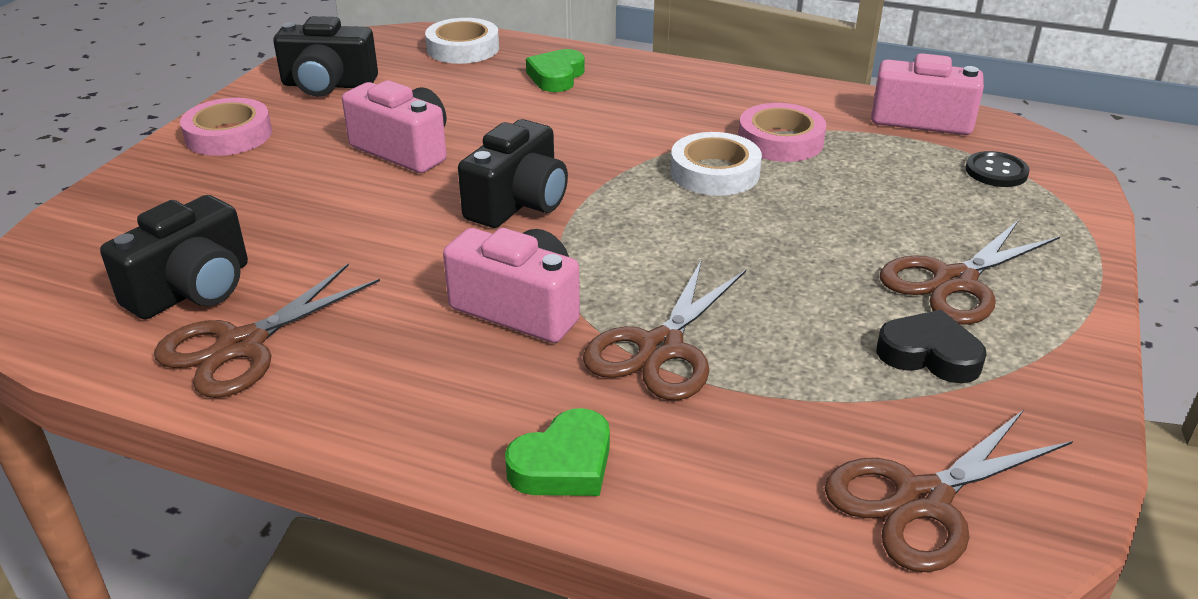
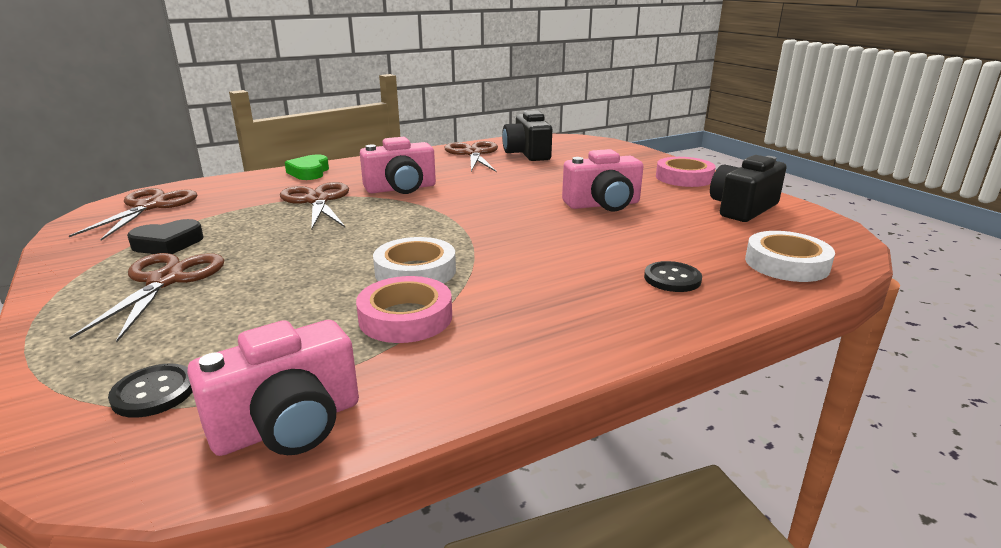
camera: 130 degrees right, 10 degrees down
black camera [458,119,568,228] -> none
green heart [526,49,585,92] -> black button [644,261,702,292]

